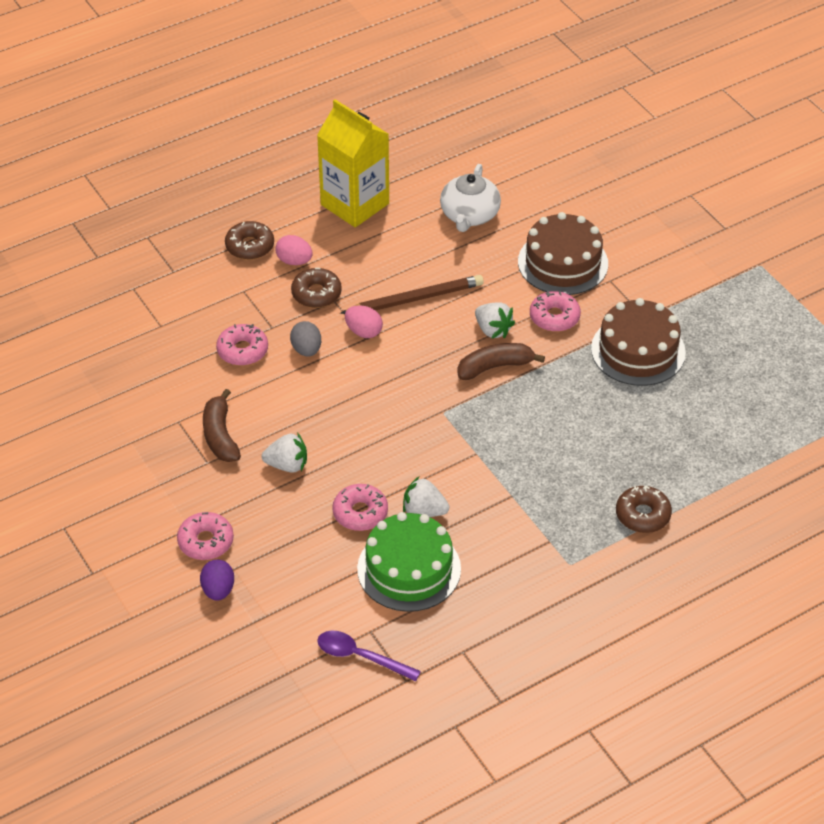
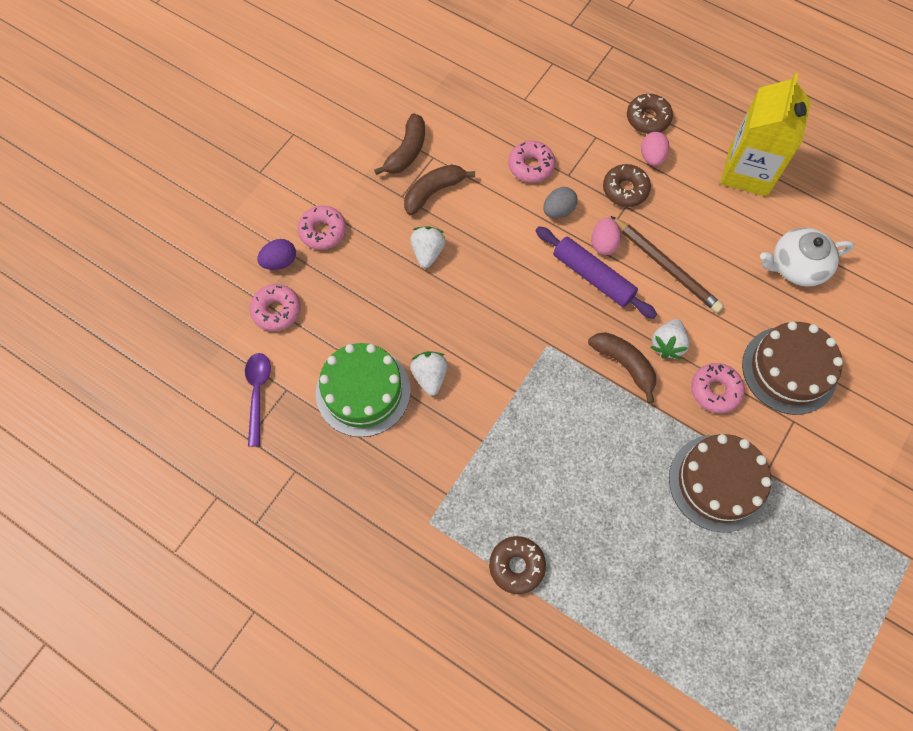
camera: 65 degrees right, 20 degrees up
white strawberry [261,432,307,473] -> white strawberry turned 150 degrees counterclockwise [410,226,446,268]
pink donut [332,484,388,531] -> pink donut moved to [250,284,301,331]
none -> brown banana [374,113,425,175]
none -> purple rolling pin [536,226,657,319]

